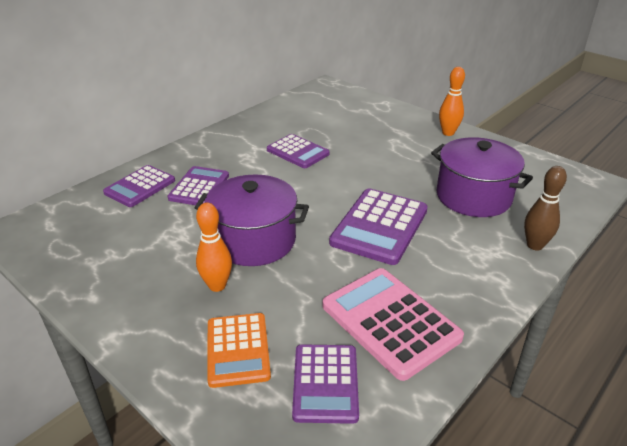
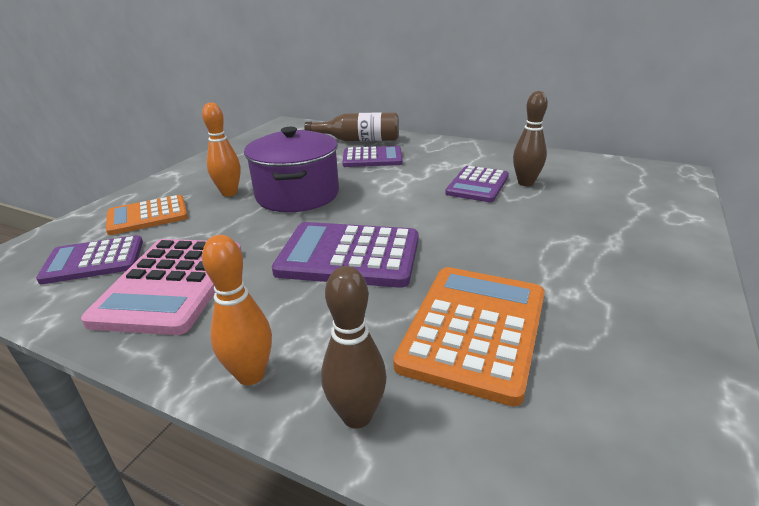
camera: 75 degrees right, 5 degrees down
purple calculator [103,165,175,207] -> brown bottle [304,112,399,141]
pink calculator [323,268,464,381] -> pink calculator turned 150 degrees clockwise [81,239,242,335]
purple pot [431,137,533,217] -> orange calculator [393,267,545,406]
orange bowling pin [439,67,465,136] -> orange bowling pin moved to [202,235,272,385]
none -> brown bowling pin [513,91,548,186]

